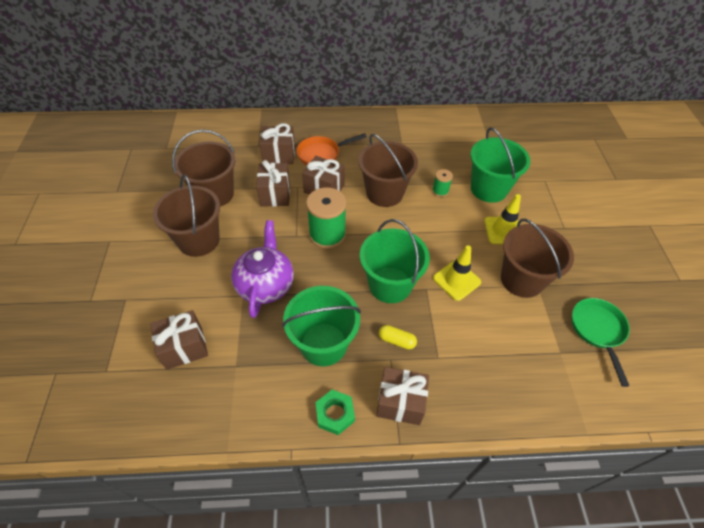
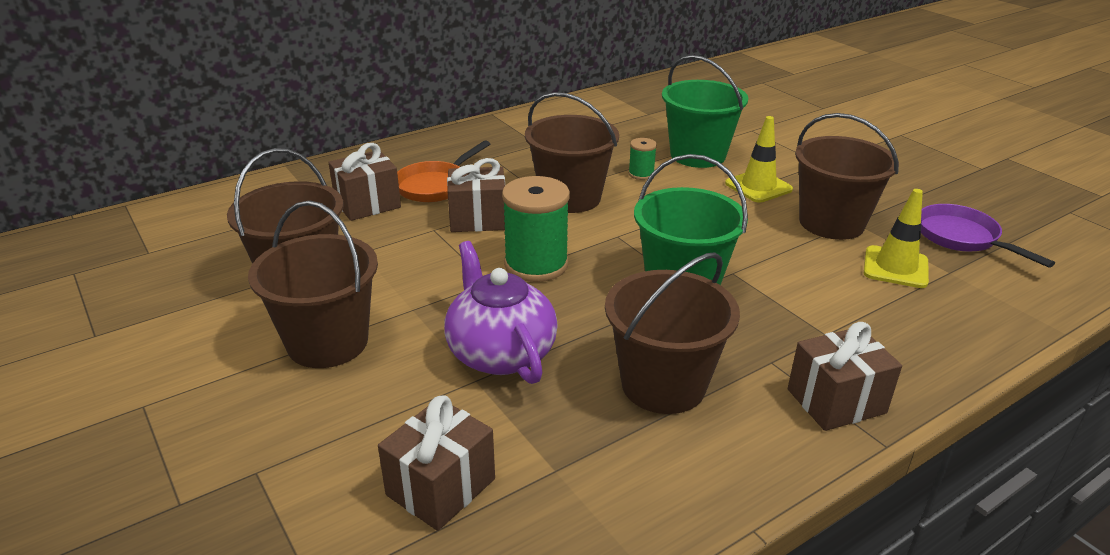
camera: 30 degrees left, 20 degrees down
brown gift [256,160,290,207] -> none
green bucket [282,286,361,366] -> brown bucket [605,252,740,414]
green nut [315,390,355,435] -> none
yellow capsule [379,325,417,349] -> none
yellow traffic cone [433,245,481,301] -> yellow traffic cone moved to [864,189,929,288]
green pan [571,298,630,387] -> purple pan [921,204,1055,268]

